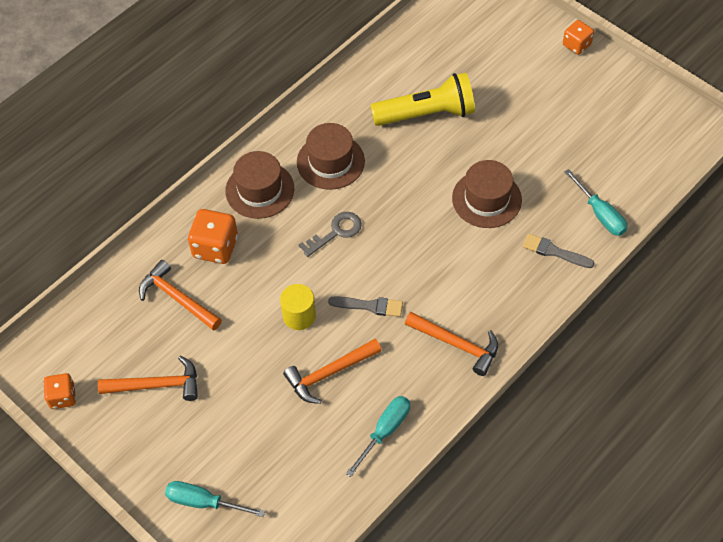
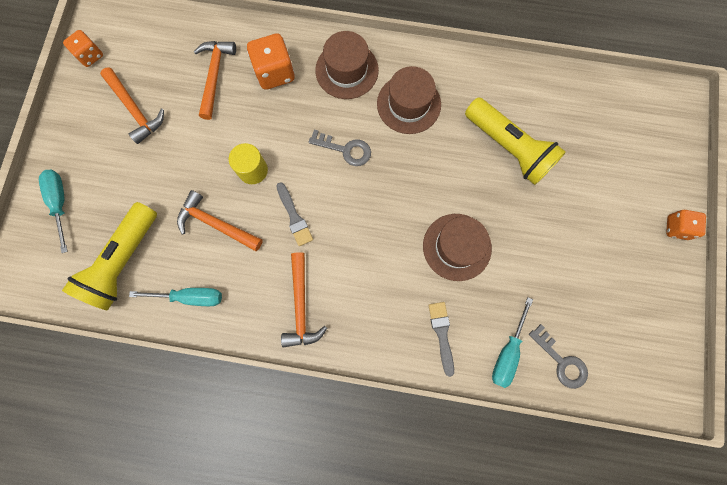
camera: 55 degrees right, 20 degrees up
none -> yellow flashlight [62,202,157,310]
none -> grey key [529,324,588,389]

